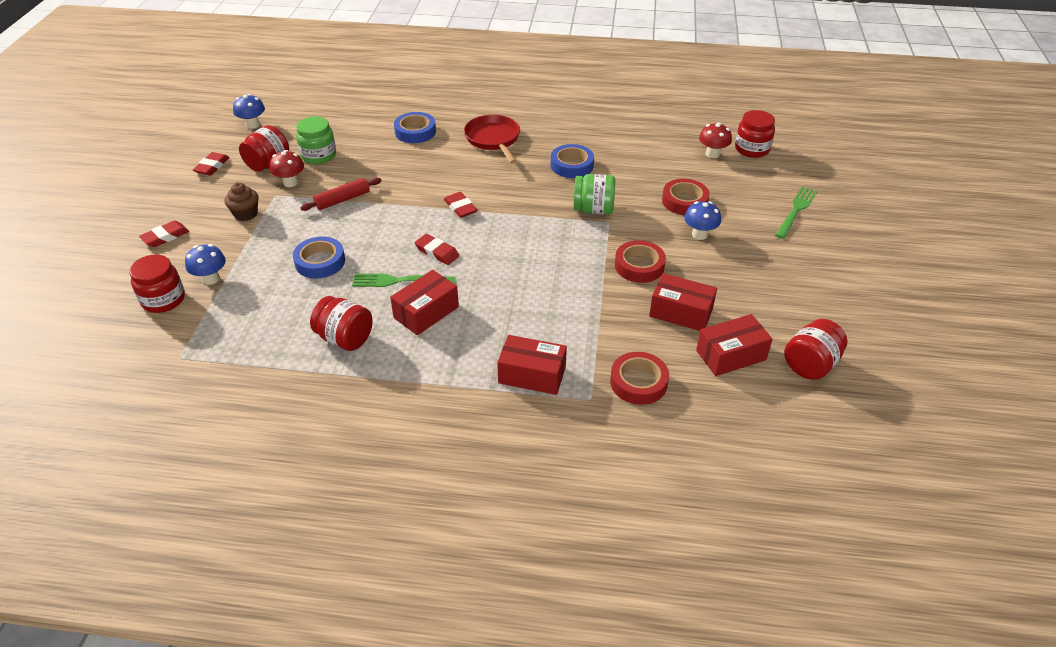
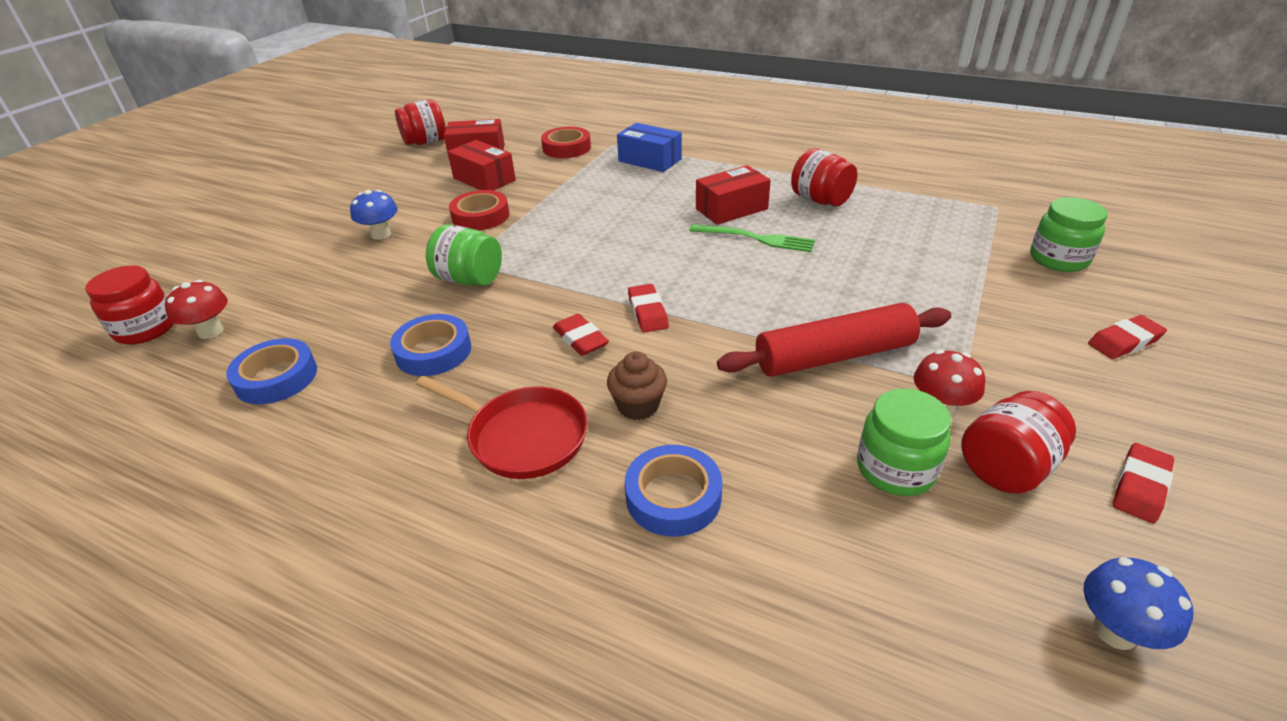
camera: 160 degrees left, 5 degrees down
red jar [129,254,185,313] -> green jar [1030,197,1107,272]
blue mushroom [185,244,226,285] -> none
brown cupcake [225,182,259,221] -> brown cupcake moved to [607,352,667,420]
blue tape [293,237,345,279] -> blue tape moved to [226,338,317,404]
red rolling pin [300,178,382,211] -> red rolling pin [717,303,951,377], size x1.67
red eraser [415,234,459,265] -> red eraser moved to [553,314,609,356]
red pan [464,115,520,164] -> red pan turned 60 degrees counterclockwise [416,376,588,479]
red box [497,335,567,395] -> blue box [617,123,682,172]
red tape [662,179,710,215] -> none
green fork [775,186,817,239] -> none

